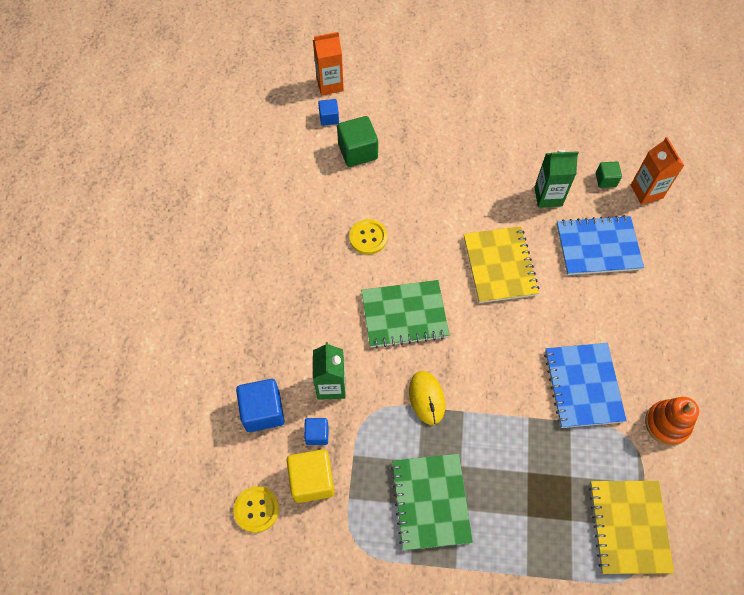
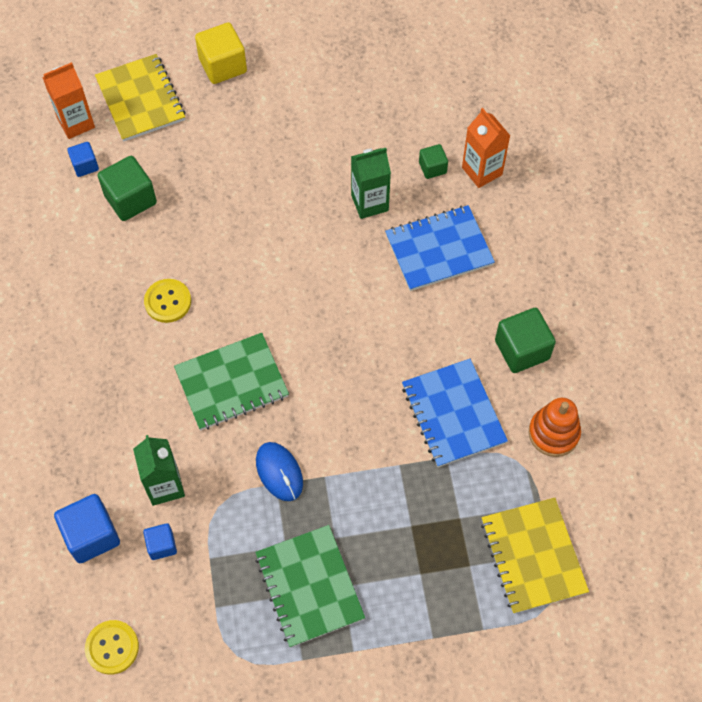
camera: 15 degrees left, 0 degrees up
yellow cube [287,449,335,503] -> yellow cube moved to [195,22,247,84]
yellow mouse [409,371,445,425] -> blue mouse [256,442,303,501]
yellow notebook [464,226,539,303] -> yellow notebook moved to [95,54,186,142]
none -> green cube [495,308,556,373]

